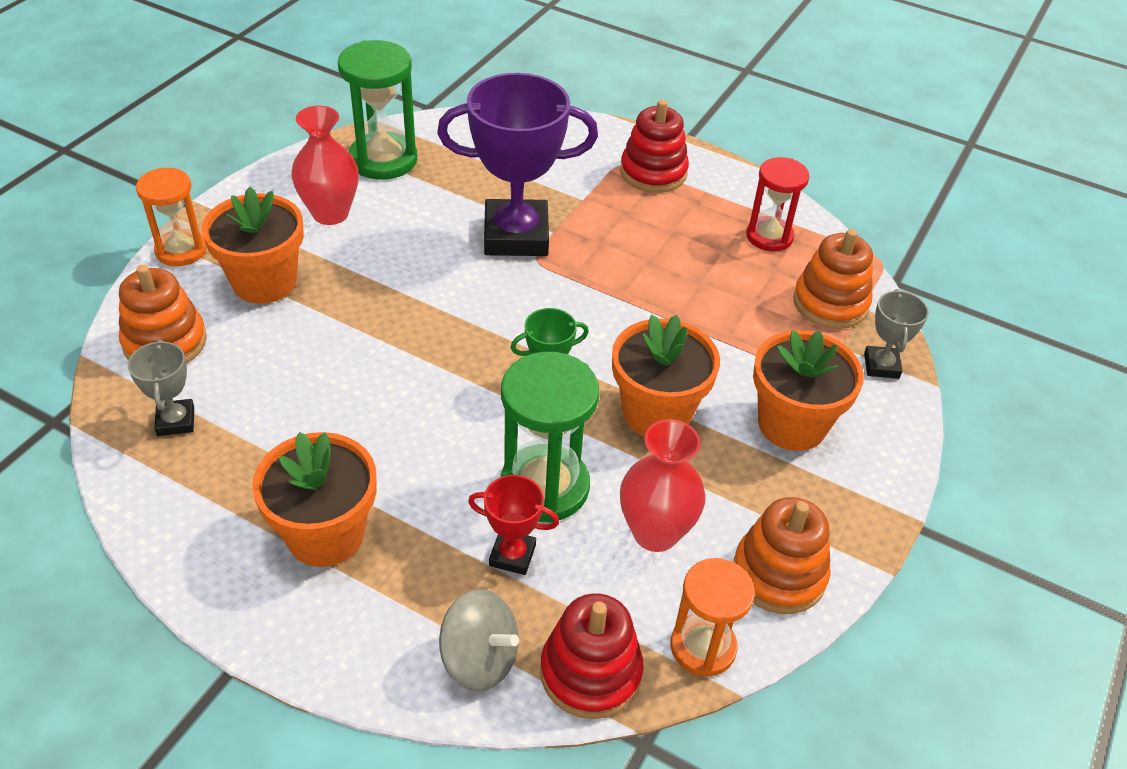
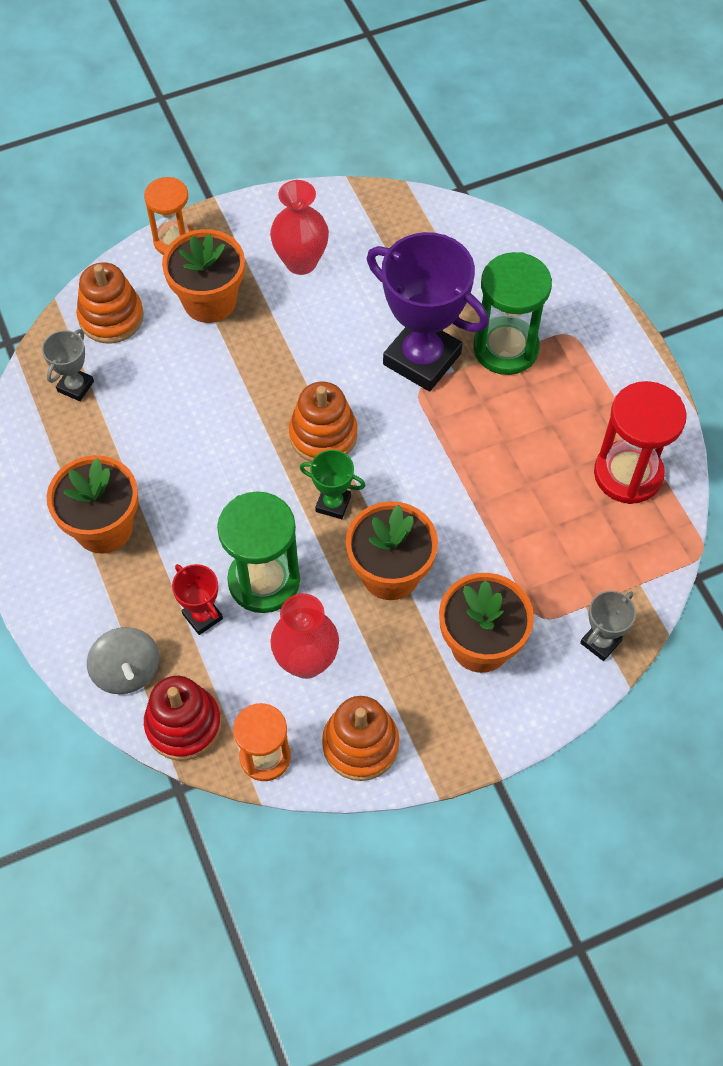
camera: 40 degrees right, 15 degrees up
green hourglass [338,40,417,180] -> green hourglass moved to [473,252,552,375]
red stacking toy [620,100,689,193] -> none
red hourglass [746,157,810,252] -> red hourglass [594,381,687,504], size x1.50
orange stacking toy [793,229,873,329] -> orange stacking toy moved to [289,382,358,462]

